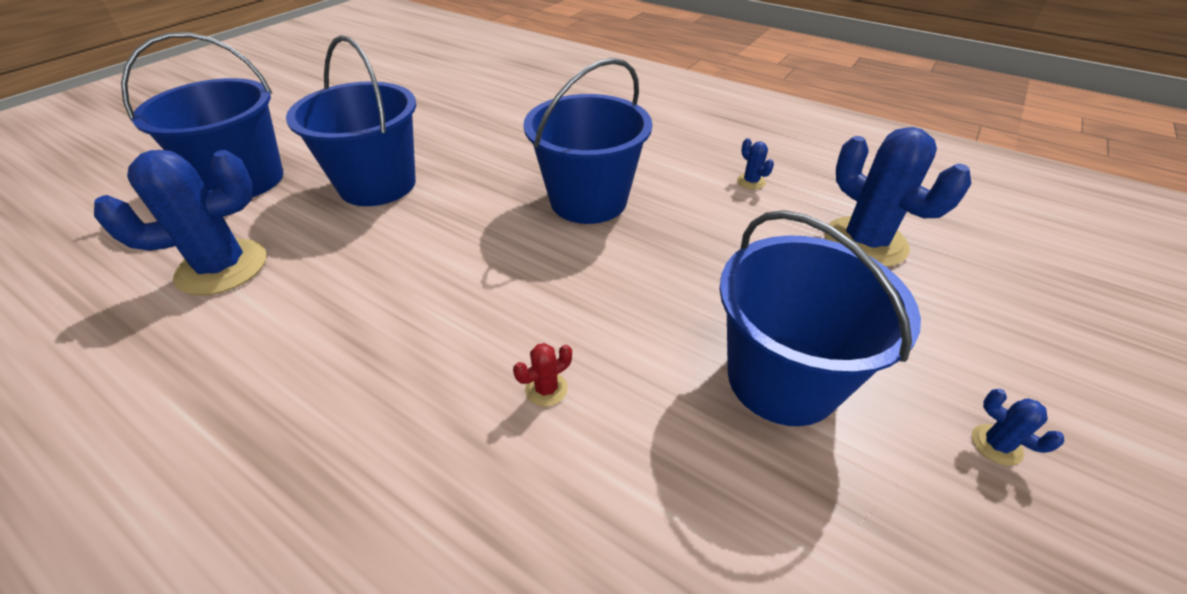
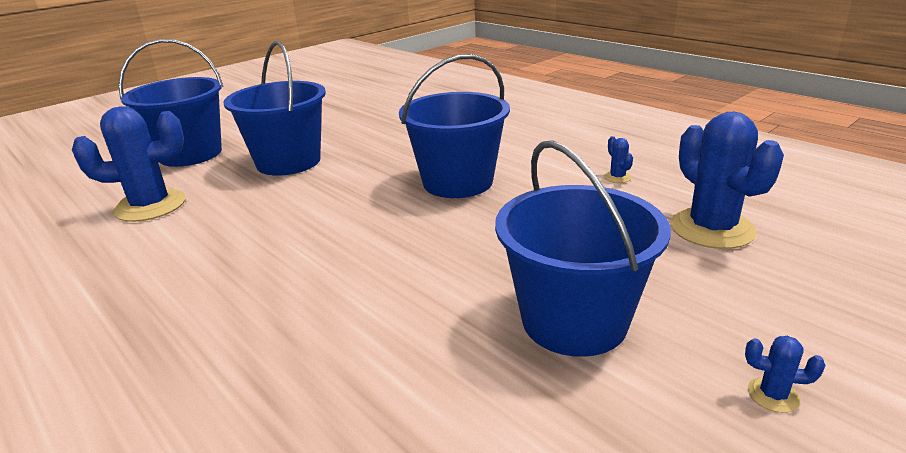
camera: 15 degrees right, 15 degrees down
red cactus [513,343,572,407] -> none
blue cactus [972,389,1064,466] -> blue cactus turned 45 degrees counterclockwise [745,336,826,413]

